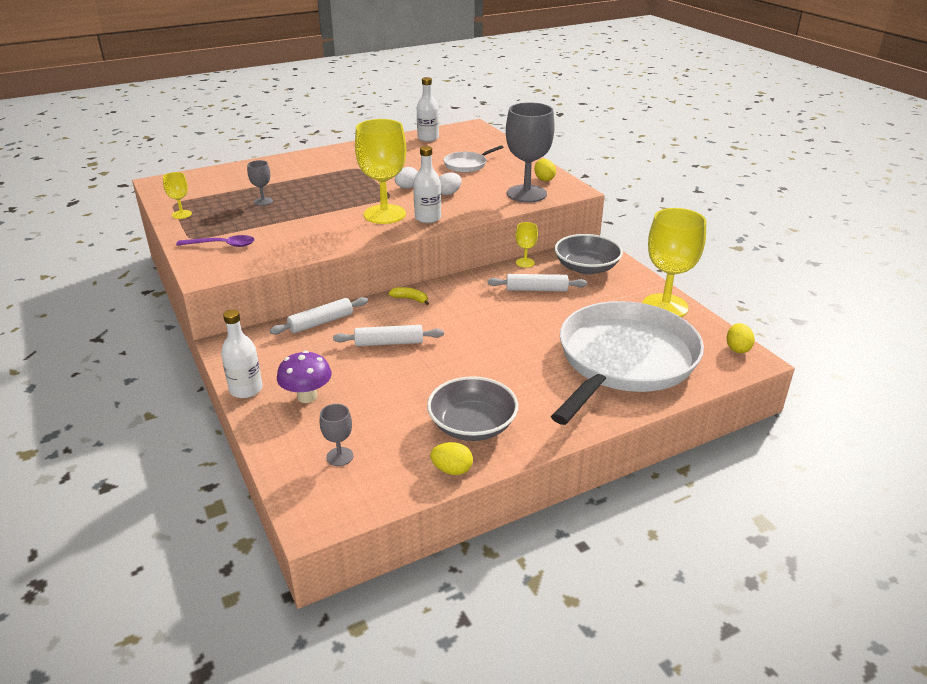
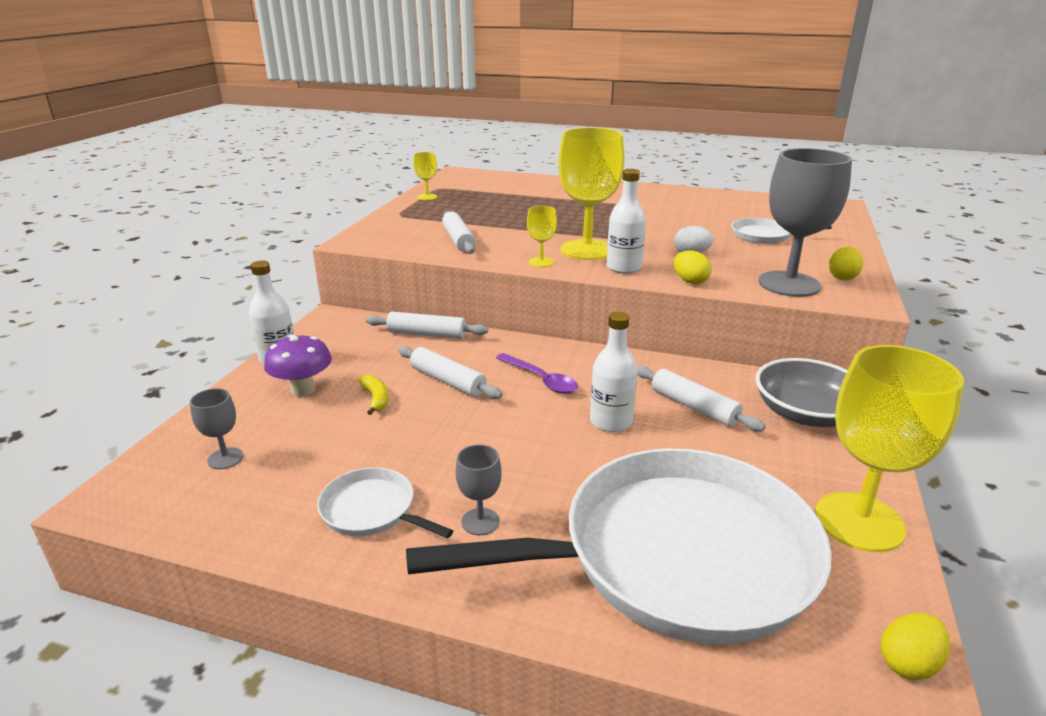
camera: 45 degrees right, 5 degrees down
purple spoon [176,235,254,247] -> purple spoon moved to [496,353,578,394]
grey goblet [247,160,273,206] -> grey goblet moved to [456,444,502,535]
yellow banana [389,287,429,305] -> yellow banana moved to [359,375,388,415]
white egg [395,167,418,189] -> none
white bottle [417,77,439,142] -> white bottle moved to [590,312,638,432]
grey bowl [427,376,518,441] -> white pan [317,467,453,538]
yellow egg [430,442,473,475] -> yellow egg moved to [674,250,712,284]
yellow goblet [516,222,538,268] -> yellow goblet moved to [527,206,557,267]
none -> white rolling pin [442,211,476,254]

